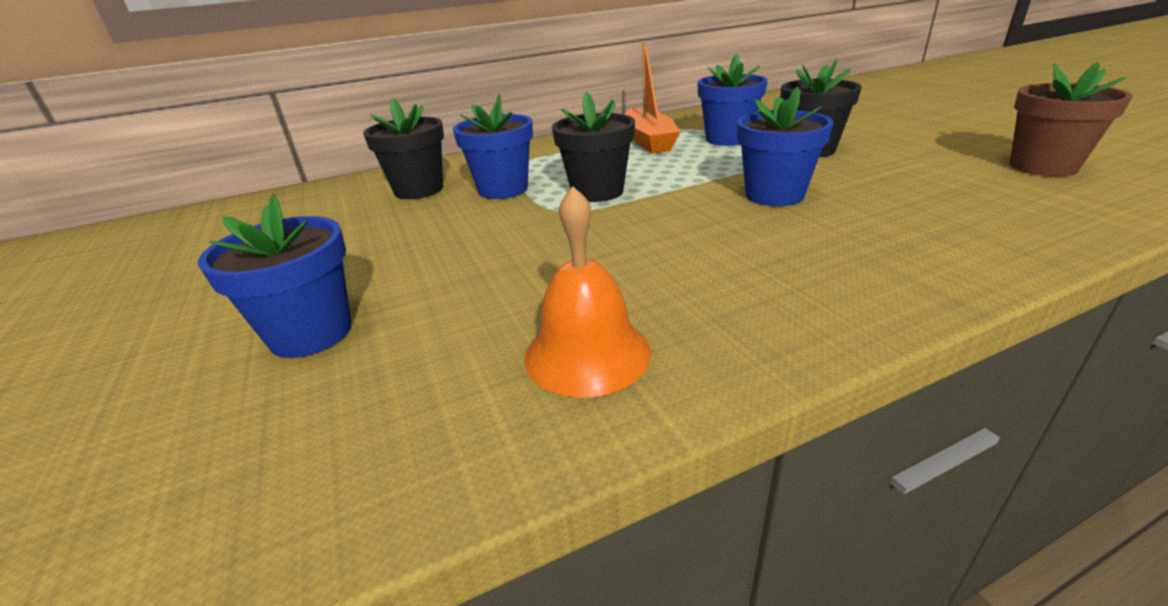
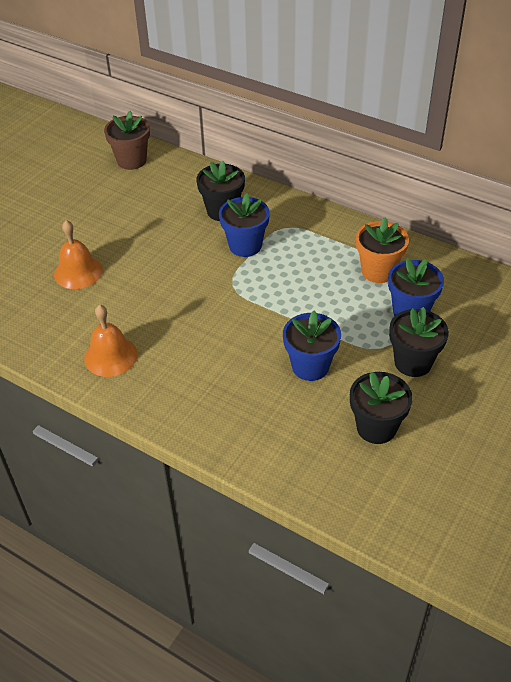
camera: 55 degrees right, 15 degrees up
blue flower pot [198,194,352,358] -> orange bell [54,220,103,289]
black flower pot [552,92,635,202] -> black flower pot moved to [350,371,413,444]
orange boat [624,42,681,153] -> orange flower pot [356,218,409,283]
brown flower pot [1010,62,1133,177] -> brown flower pot moved to [104,111,150,170]

